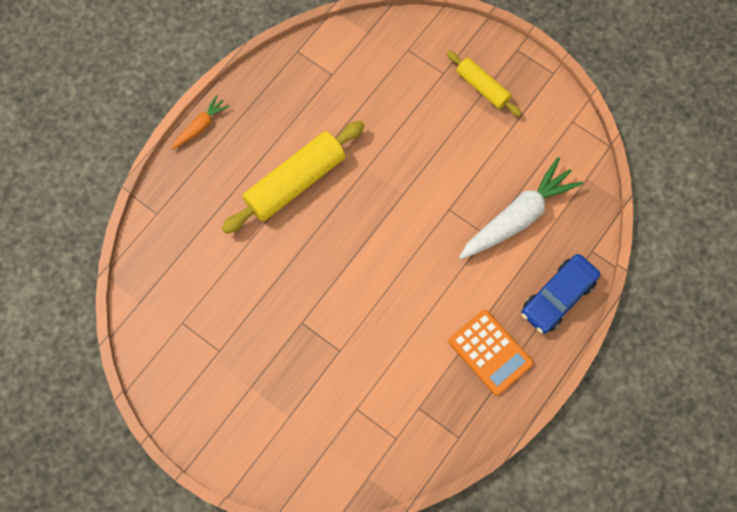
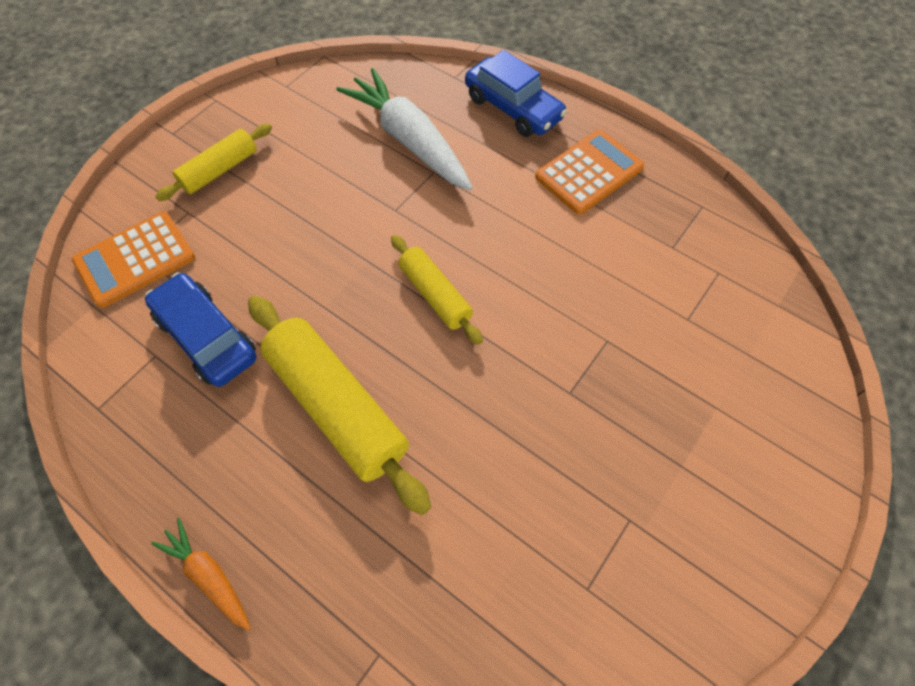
camera: 90 degrees left, 10 degrees down
none -> orange calculator [72,212,195,308]
none -> blue car [145,272,256,387]
none -> yellow rolling pin [391,235,483,345]

